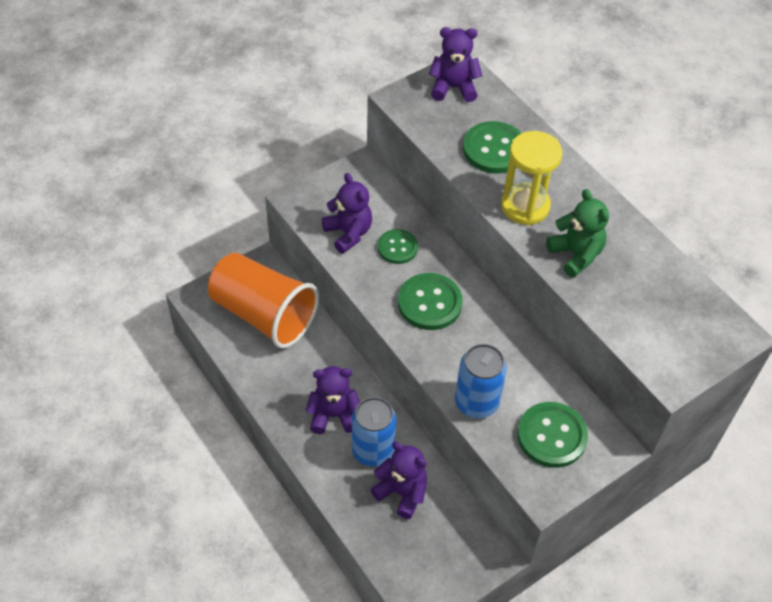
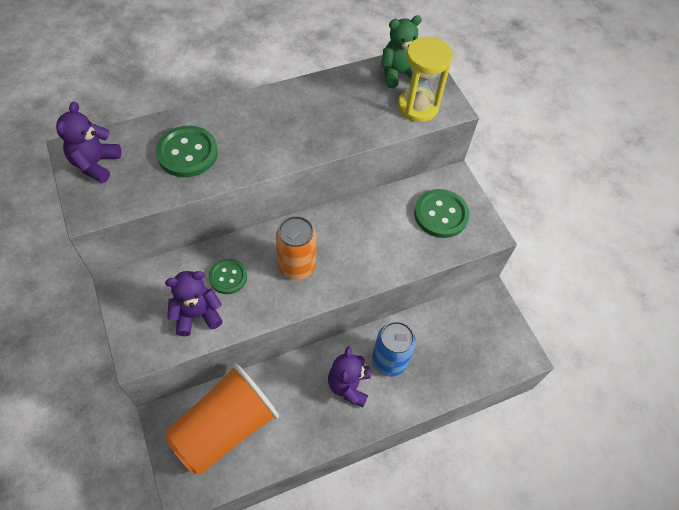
camera: 80 degrees left, 5 degrees up
purple teddy bear [370,442,427,519] -> none
green button [398,273,463,330] -> orange can [276,216,317,280]
blue can [455,344,507,419] -> none
yellow hourglass [501,131,562,226] -> yellow hourglass moved to [398,36,453,122]
green teddy bear [546,189,609,278] -> green teddy bear moved to [381,15,422,88]

